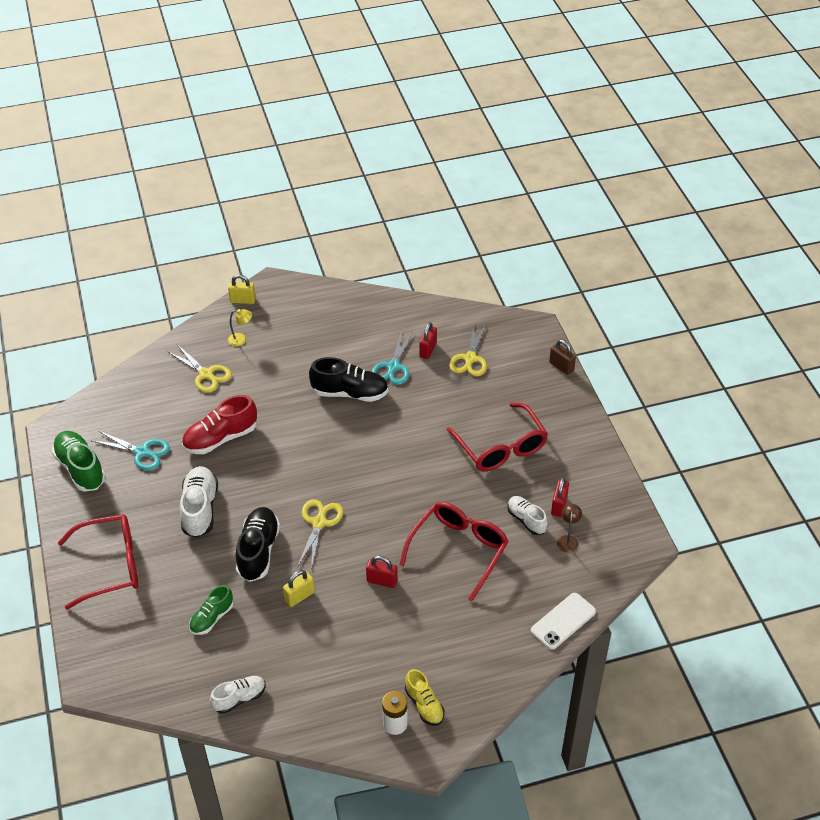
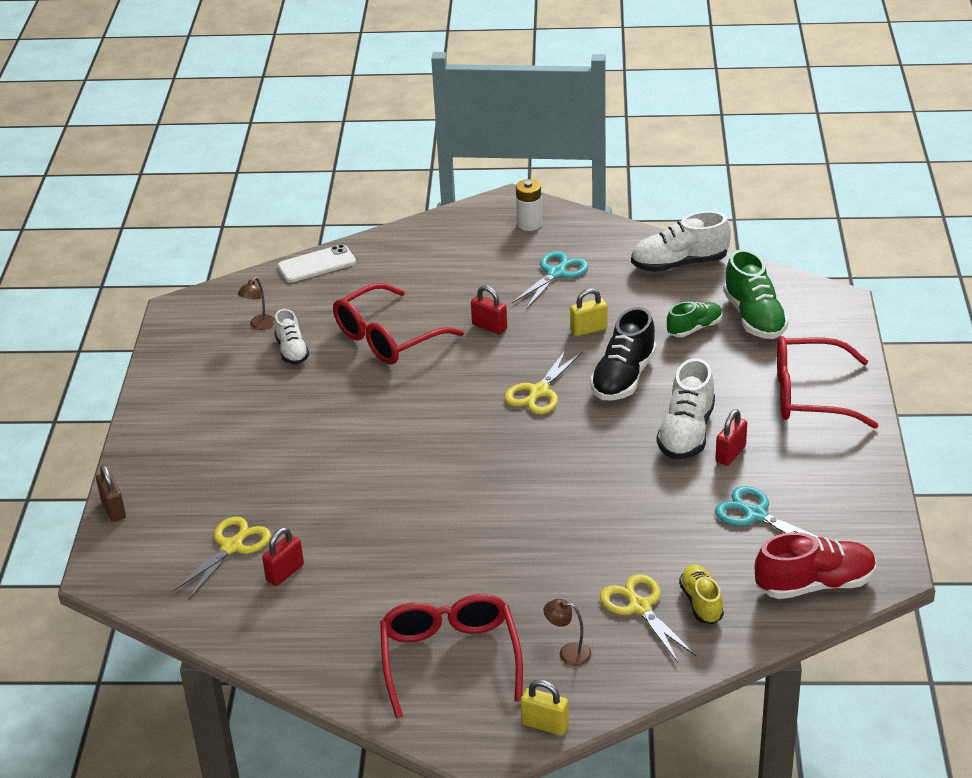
camera: 160 degrees left, 10 degrees down
green shoe [52,431,106,492] -> green shoe moved to [723,249,789,339]
red shoe [182,395,257,454] -> red shoe moved to [755,532,876,599]
white shoe [210,676,266,714] -> white shoe [631,211,731,272], size x1.62
yellow lamp [228,309,252,346] -> brown lamp [544,599,592,666]
black shoe [309,357,388,402] -> none
turquoise scissors [372,330,414,385] -> turquoise scissors moved to [512,251,589,309]
yellow shoe [405,669,445,726] -> yellow shoe moved to [679,565,724,624]
red glasses [447,403,548,471] -> red glasses moved to [380,594,523,718]
red padlock [551,477,569,517] -> red padlock moved to [716,409,747,466]

